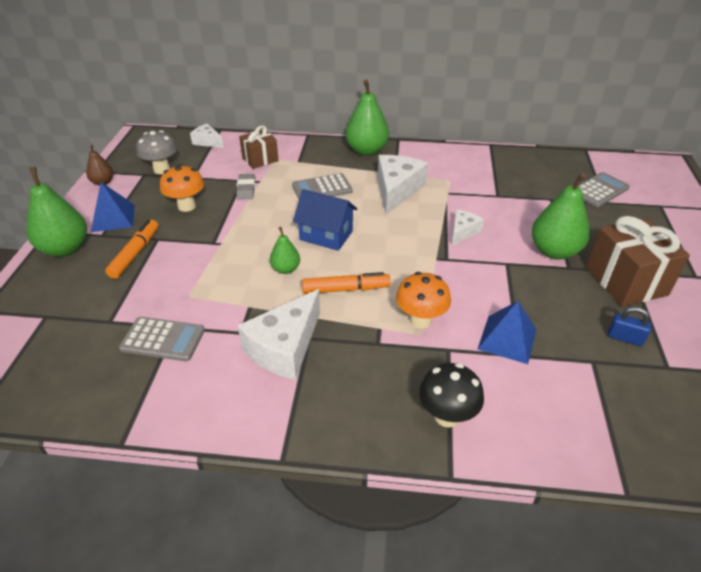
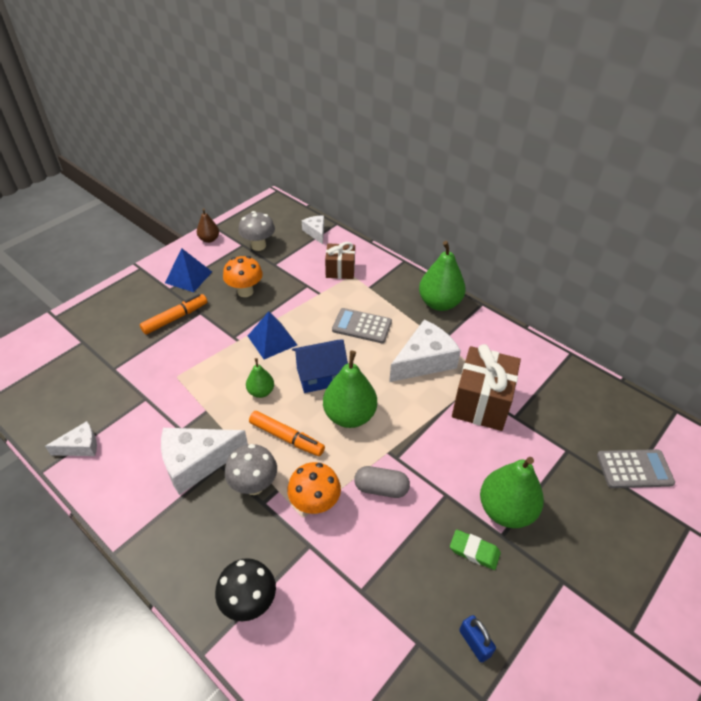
camera: 35 degrees right, 5 degrees up
green pear [26,167,87,257] -> green pear moved to [323,351,377,428]
grey calculator [119,317,205,361] -> none
grey eraser [236,174,255,200] -> none
blue house [293,189,357,251] -> blue house turned 75 degrees counterclockwise [292,339,348,393]
white cheese [451,209,484,246] -> white cheese moved to [45,421,97,456]
blue pyramid [478,301,536,364] -> blue pyramid moved to [248,311,297,359]
brown gift [586,216,690,307] -> brown gift moved to [452,344,521,431]
none -> grey mushroom [225,444,277,495]
none -> grey capsule [354,466,410,498]
none -> green eraser [450,529,501,570]

